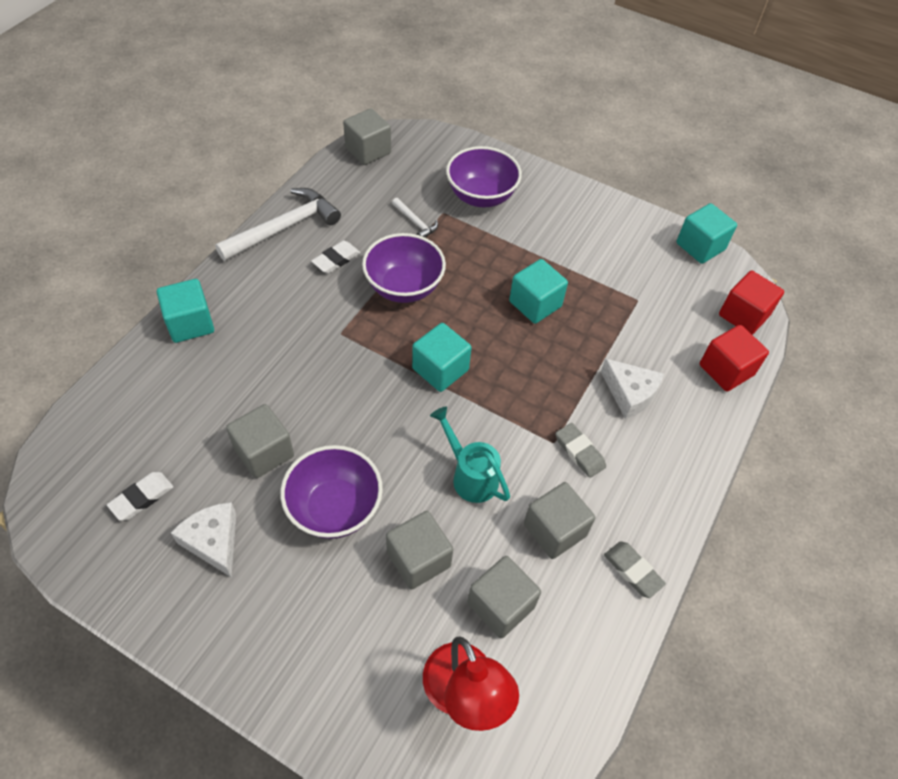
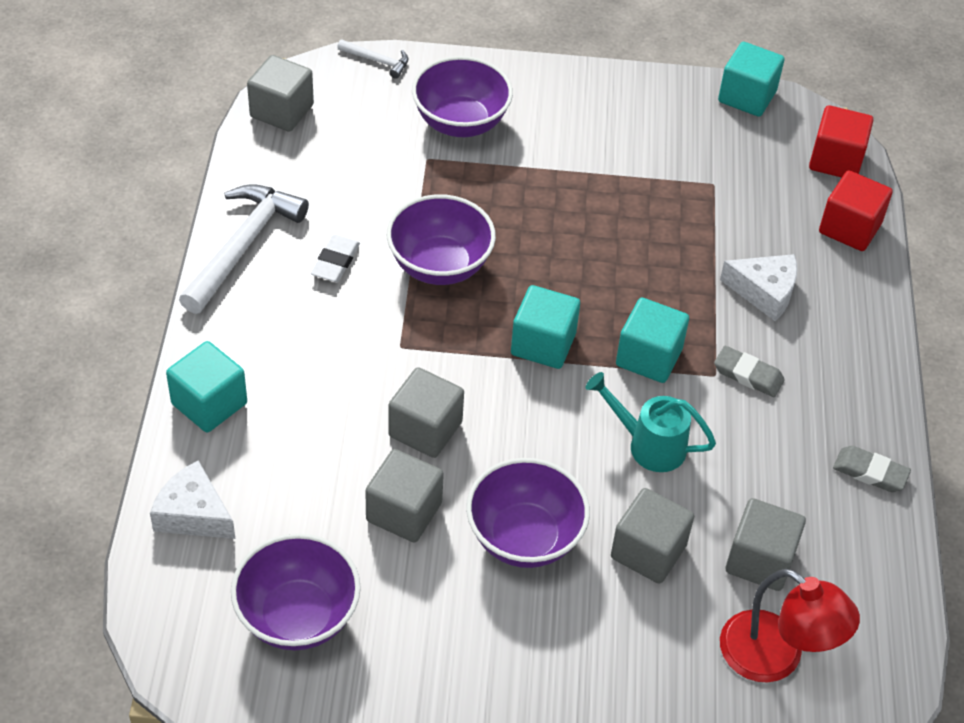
camera: 25 degrees left, 5 degrees down
white eraser [107,472,173,521] -> purple bowl [231,533,361,650]
white cheese [171,502,236,578] -> white cheese moved to [150,461,235,539]
white hammer [392,198,438,238] -> white hammer moved to [337,39,408,79]
turquoise cube [509,259,568,324] -> turquoise cube moved to [616,298,689,383]
grey cube [524,482,595,559] -> grey cube moved to [388,367,464,458]

